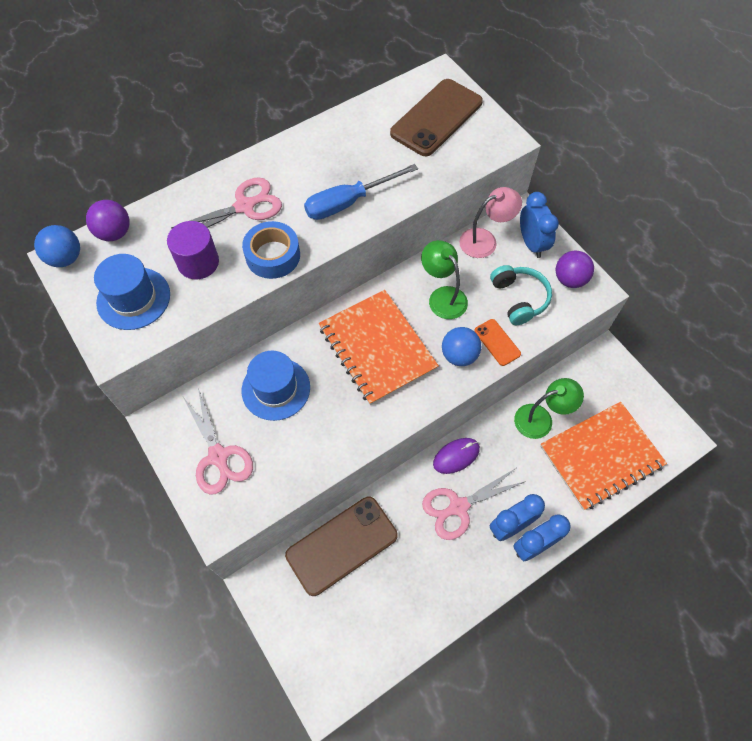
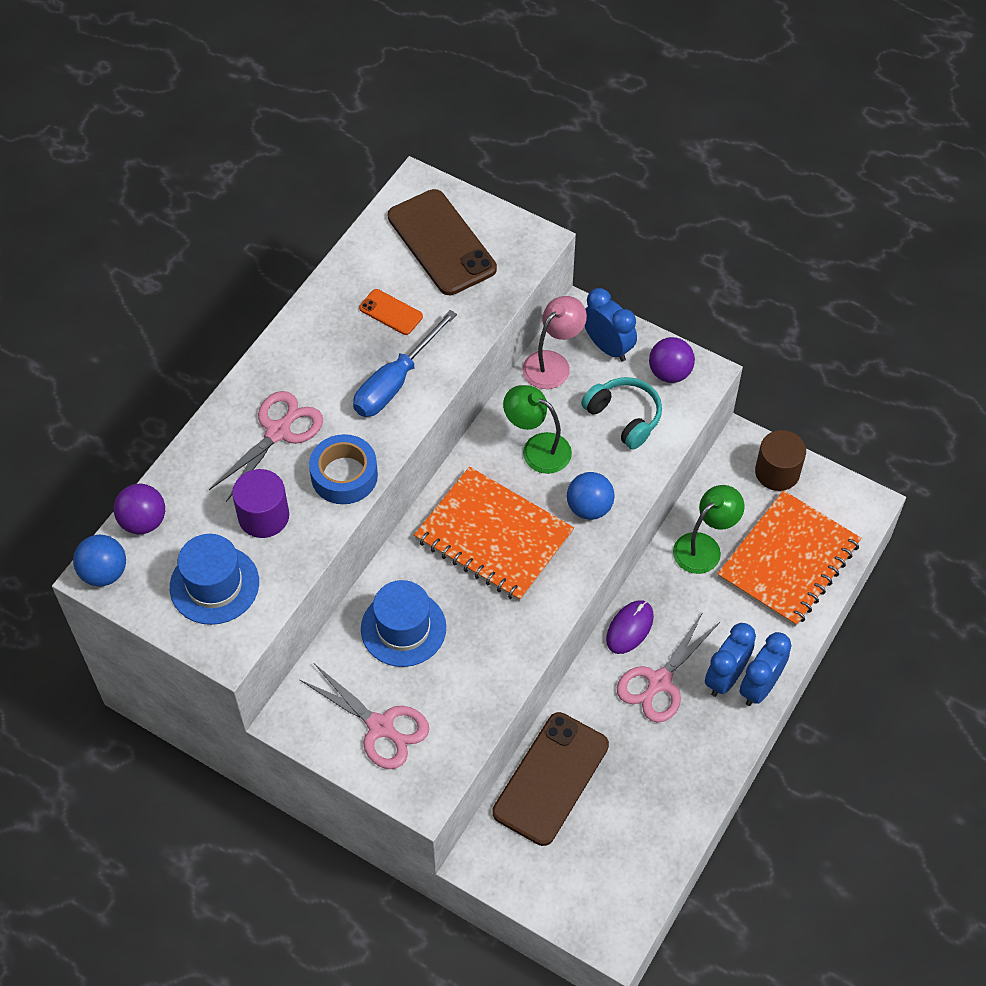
camera: 25 degrees left, 5 degrees down
brown phone [390,79,483,156] -> brown phone turned 45 degrees counterclockwise [388,189,497,295]
orange phone [474,319,521,366] -> orange phone moved to [359,289,423,335]
none -> brown cylinder [755,430,806,491]

